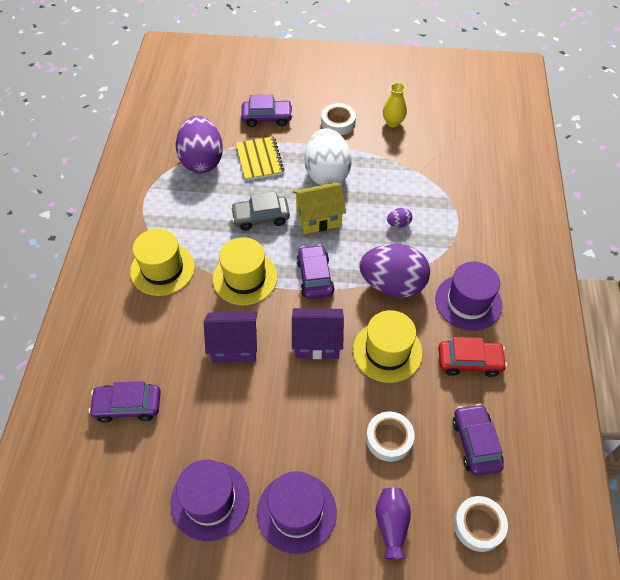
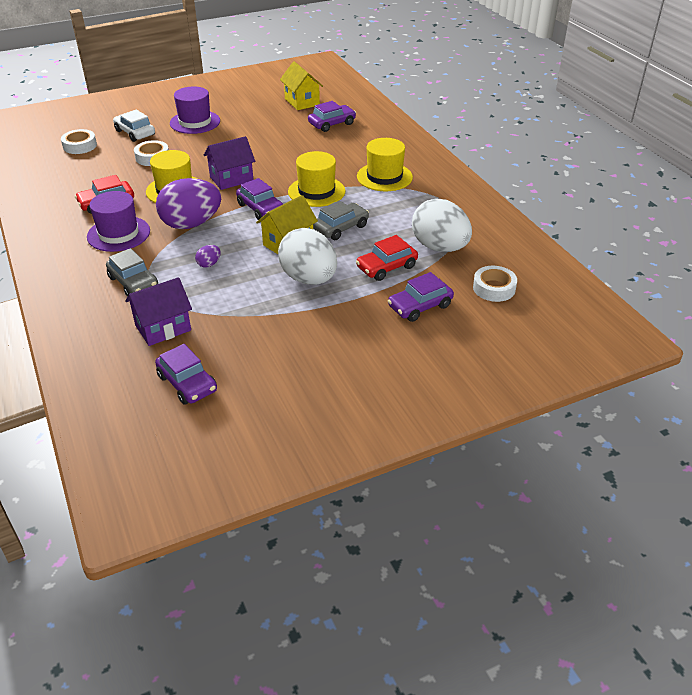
camera: 150 degrees right, 15 degrees down
purple hat [170,459,250,541] -> none
purple egg [176,116,223,173] -> white egg [412,198,472,252]
purple house [204,311,258,363] -> purple house moved to [125,277,192,346]
yellow notebook [236,136,285,181] -> red car [356,235,418,281]
white tape [321,103,356,135] -> white tape moved to [473,266,517,302]
purple vase [375,488,411,559] -> white car [113,109,155,142]
yellow vase [383,83,407,127] -> none
purple car [452,404,504,476] -> purple car moved to [155,344,217,405]
none -> grey car [106,248,158,297]
none -> yellow house [280,61,323,110]

